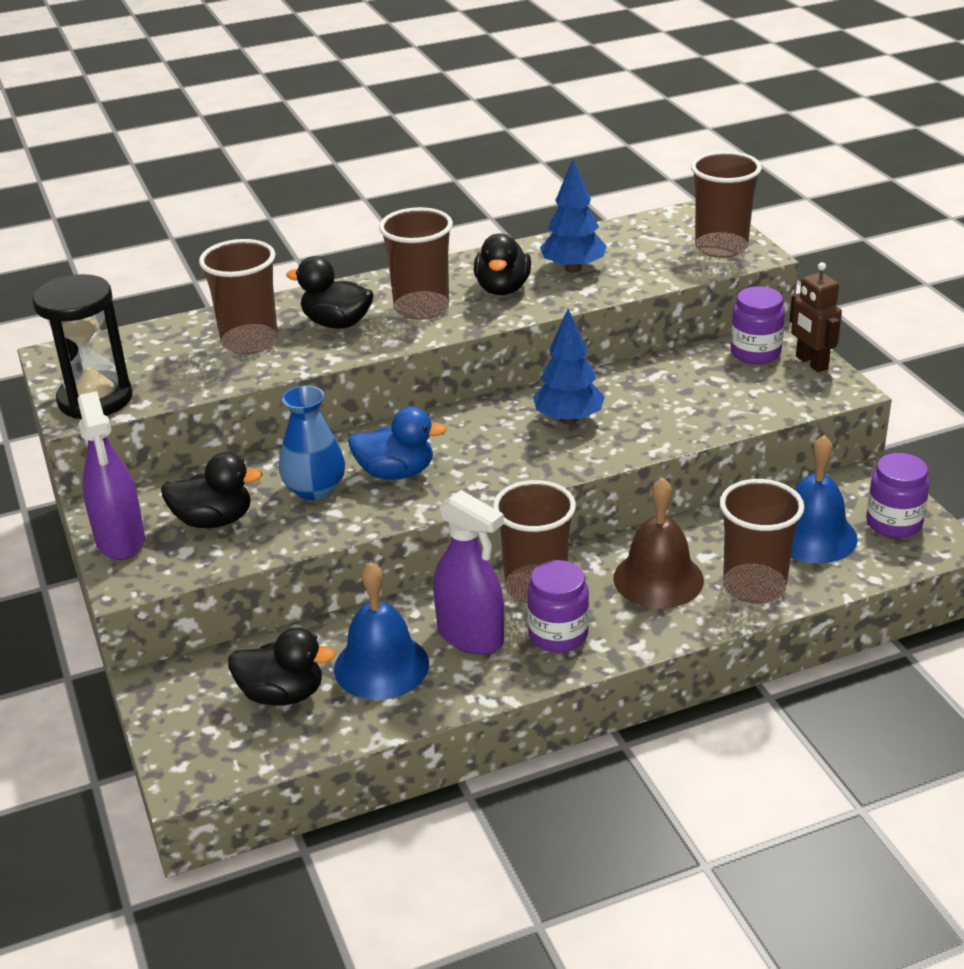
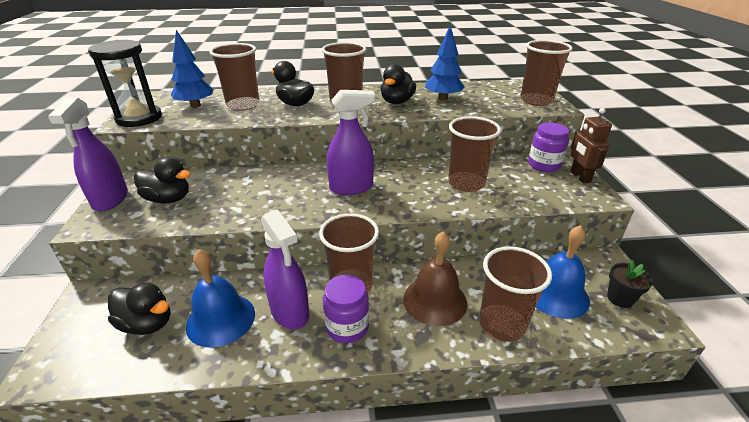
camera: 15 degrees right, 0 degrees up
blue vase [279,385,345,501] -> none
blue duck [348,407,447,480] -> none
blue tree [533,309,605,425] -> blue tree moved to [171,30,214,108]
purple jar [866,453,929,538] -> black flower pot [607,260,653,308]
none -> purple spray bottle [327,90,375,195]
none -> brown cup [448,116,501,192]

